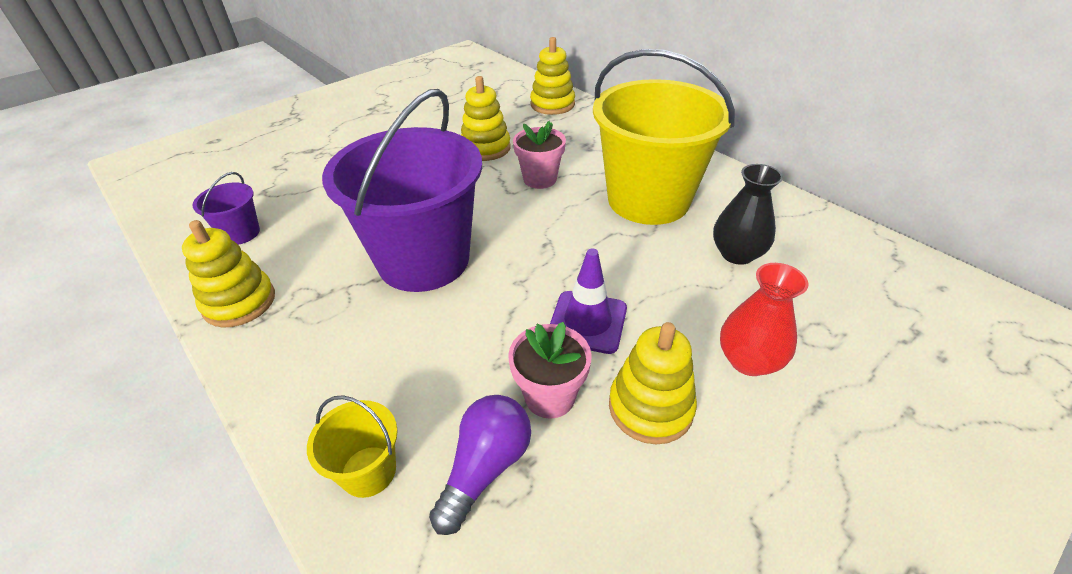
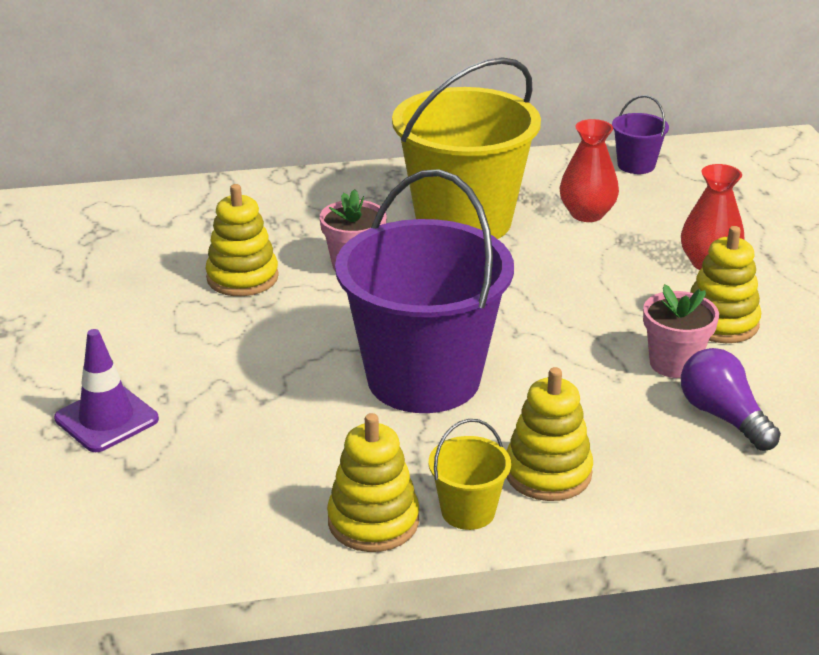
camera: 60 degrees left, 10 degrees down
purple bucket [192,172,260,245] -> purple bucket moved to [612,95,669,174]
yellow bucket [307,395,398,498] -> yellow bucket moved to [429,419,511,530]
yellow stacking toy [530,37,575,115] -> yellow stacking toy moved to [506,367,593,501]
purple traffic cone [550,248,627,354] -> purple traffic cone moved to [54,329,159,452]
black vase [713,164,783,265] -> red vase [560,119,619,222]

